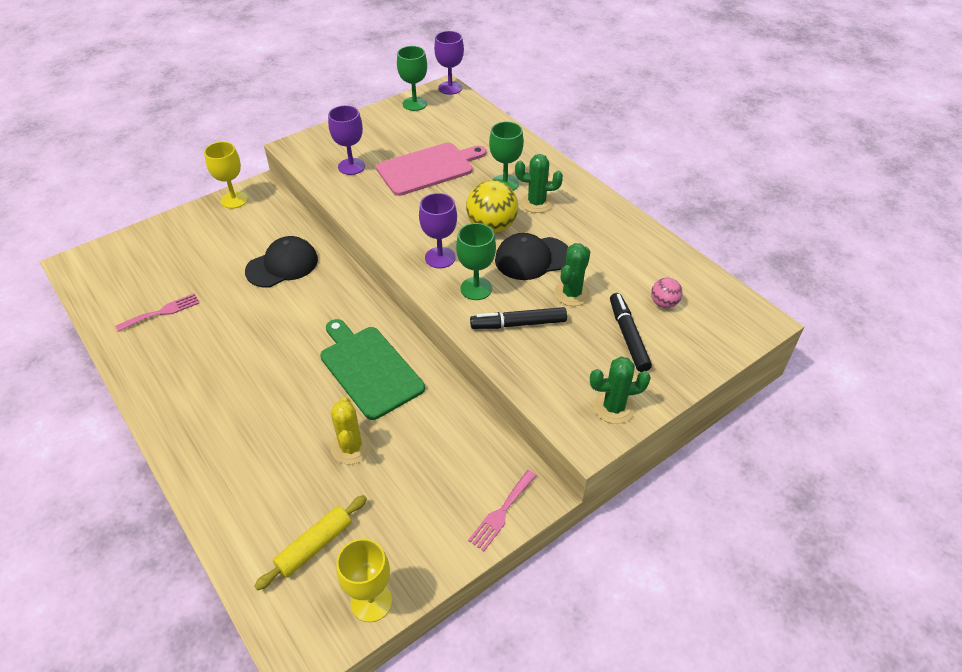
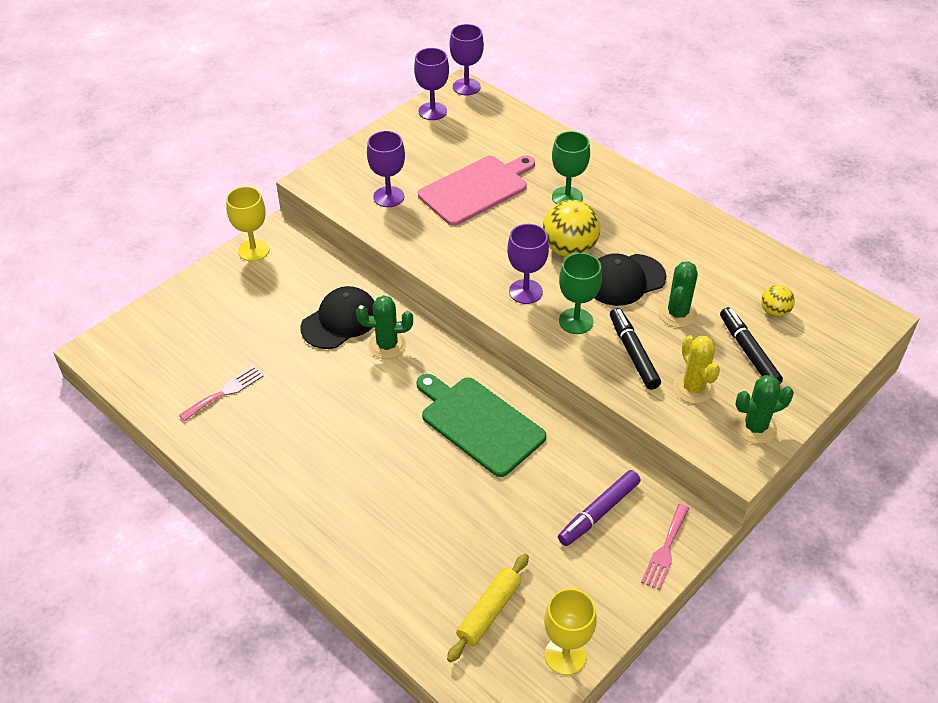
camera: 10 degrees left, 0 degrees up
yellow cactus [331,397,371,464] -> yellow cactus moved to [673,335,720,404]
green goblet [397,46,427,111] -> purple goblet [414,48,449,120]
black marker [470,307,567,329] -> black marker turned 90 degrees clockwise [610,308,661,390]
green cactus [515,154,563,213] -> green cactus moved to [356,295,413,359]
pink ball [651,278,683,308] -> yellow ball [761,285,795,317]
none -> purple marker [558,470,641,546]

